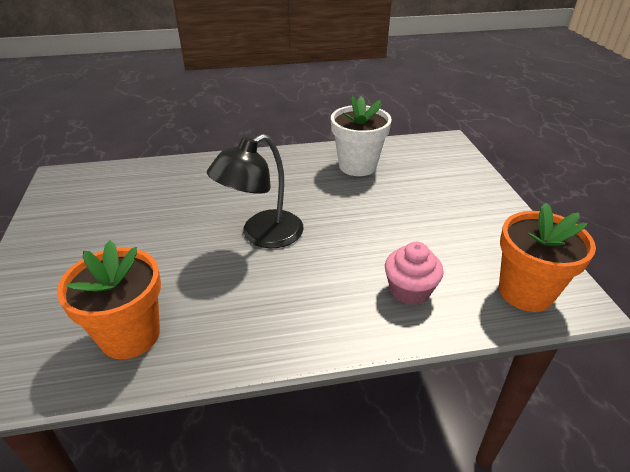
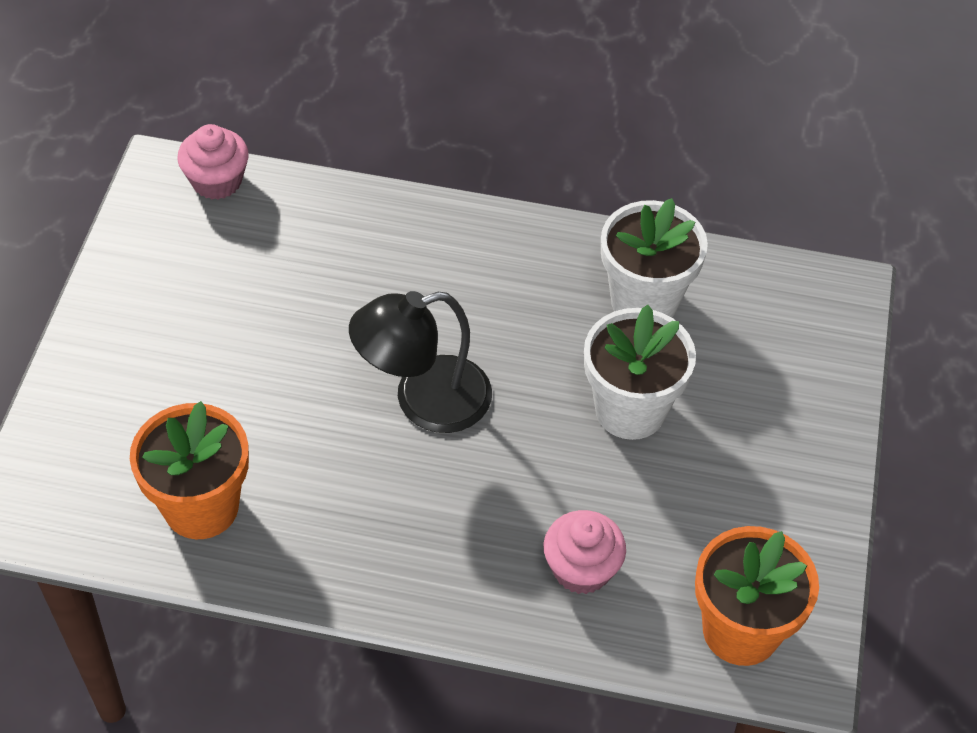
camera: 20 degrees right, 15 degrees up
none -> pink cupcake [177,124,249,200]
none -> white flower pot [584,305,696,440]

